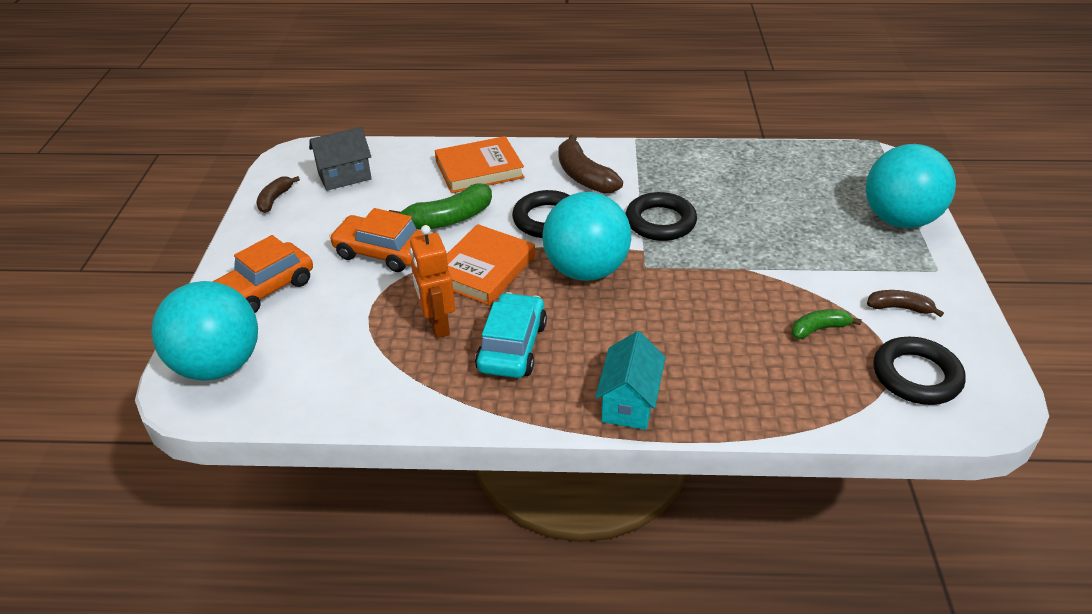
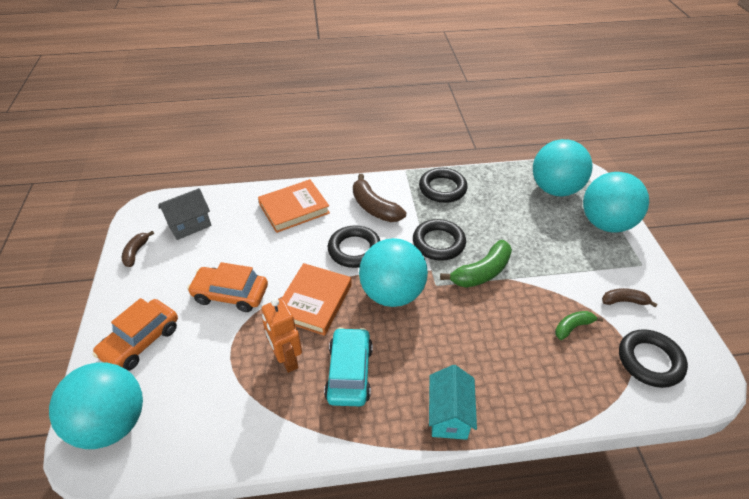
camera: 10 degrees left, 5 degrees up
green banana [389,184,492,230] -> green banana moved to [440,240,512,288]
none -> black ring [419,168,468,203]
none -> turquoise ball [533,139,593,196]

